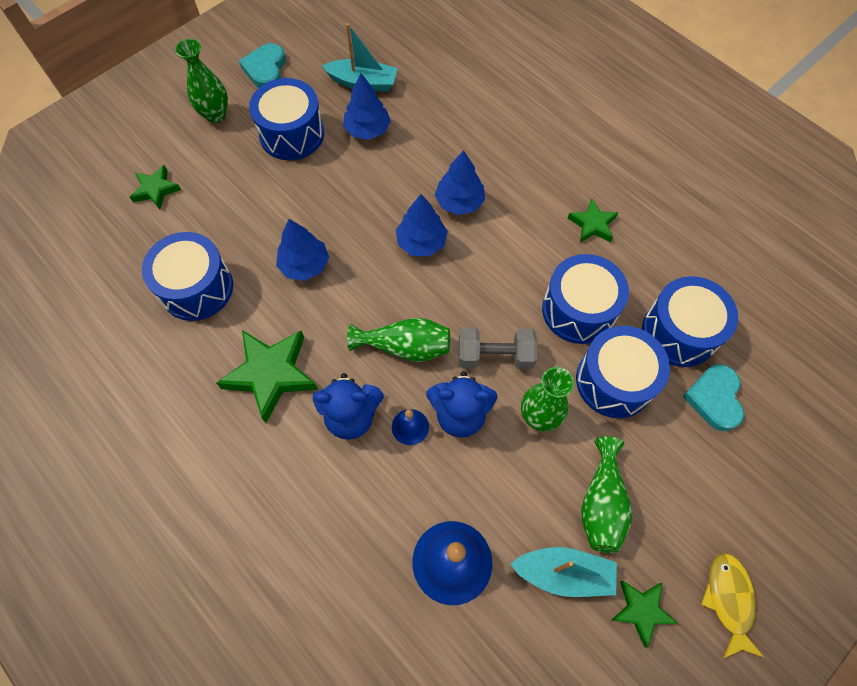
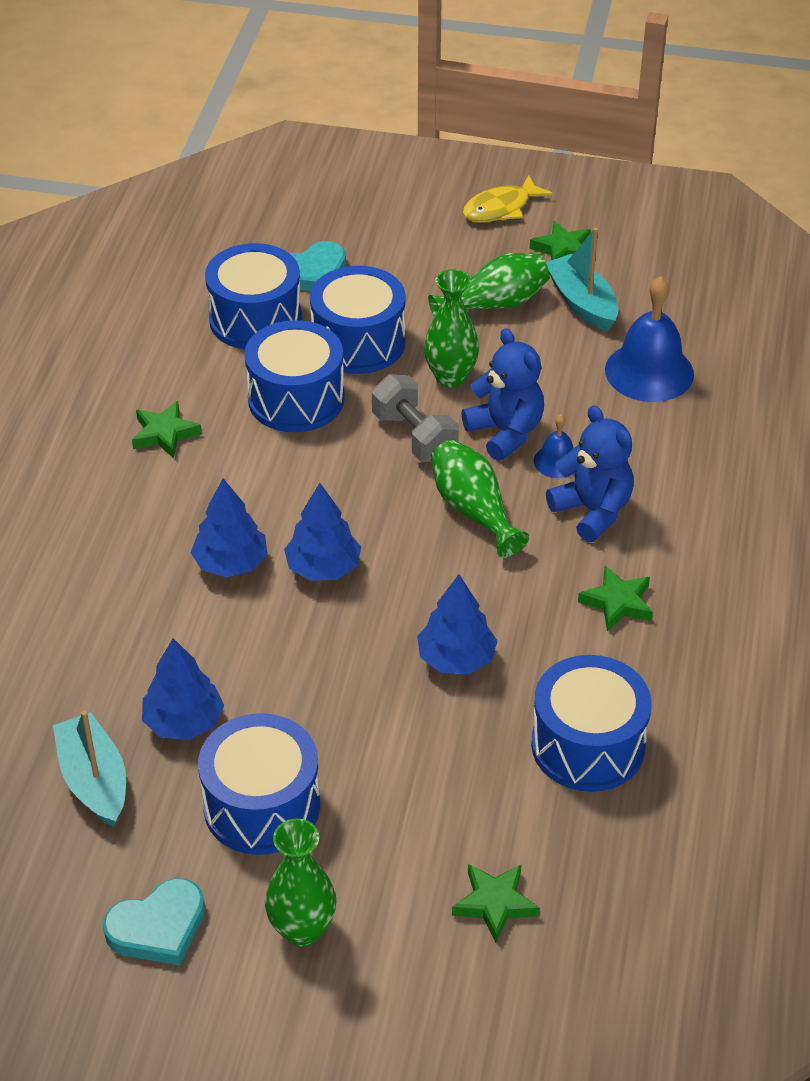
camera: 125 degrees left, 20 degrees down
green star [216,330,318,423] -> green star [578,566,653,631], size x0.57

